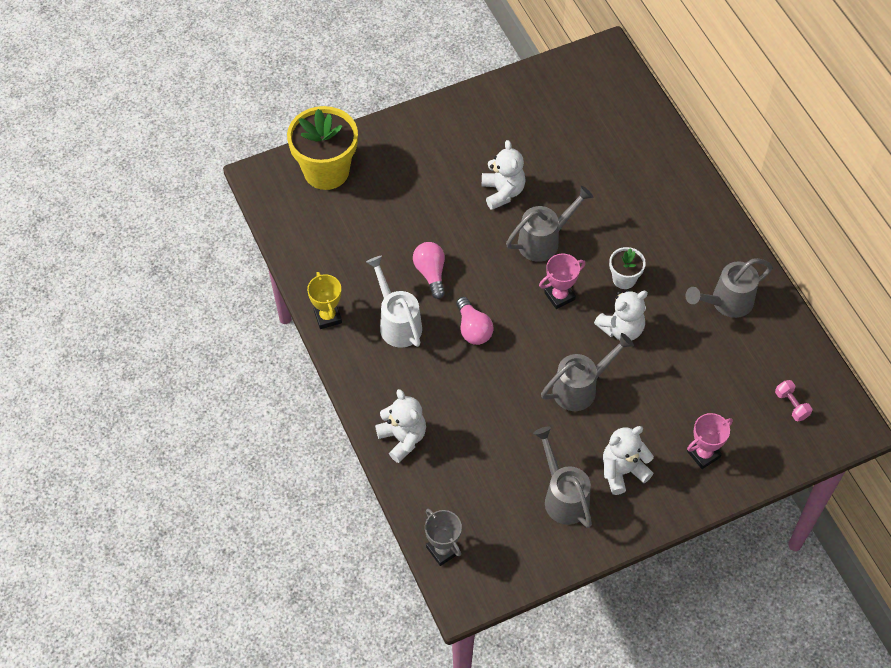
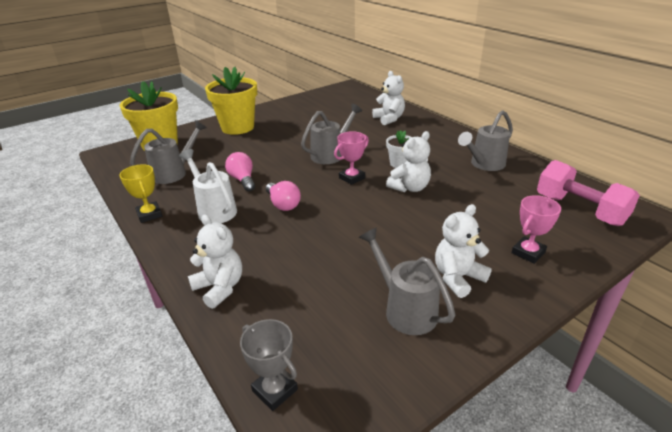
camera: 10 degrees left, 25 degrees down
white teddy bear [482,140,526,210] -> white teddy bear moved to [372,71,405,125]
grey watering can [541,333,634,411] -> grey watering can moved to [130,120,207,184]
pink dumbbell [775,380,812,421] -> pink dumbbell [537,160,640,226], size x2.25
none -> yellow flower pot [205,67,257,135]

